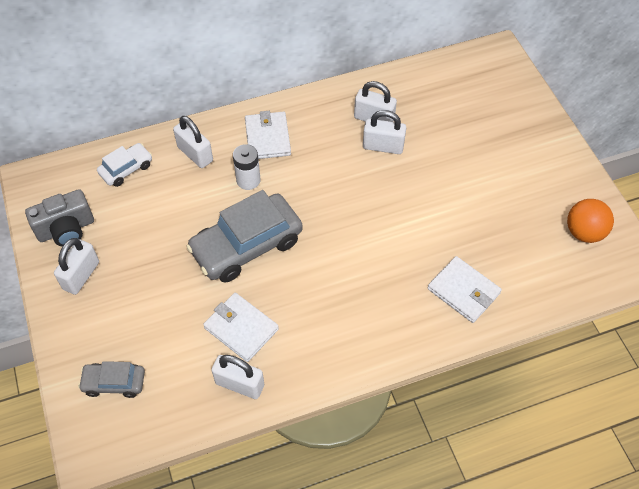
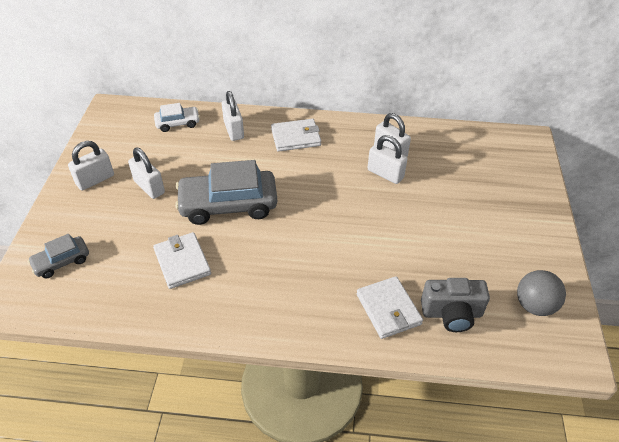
camera: 25 degrees right, 10 degrees down
grey camera [25,189,94,247] -> grey camera moved to [421,278,490,332]
grey car [78,361,145,398] -> grey car turned 60 degrees counterclockwise [28,234,89,278]
white padlock [212,355,264,399] -> white padlock moved to [128,148,165,199]
white battery [233,144,260,190] -> none
white wallet [245,111,291,159] -> white wallet turned 60 degrees clockwise [271,119,321,152]
orange ball [567,199,614,243] -> grey ball [517,270,566,316]

